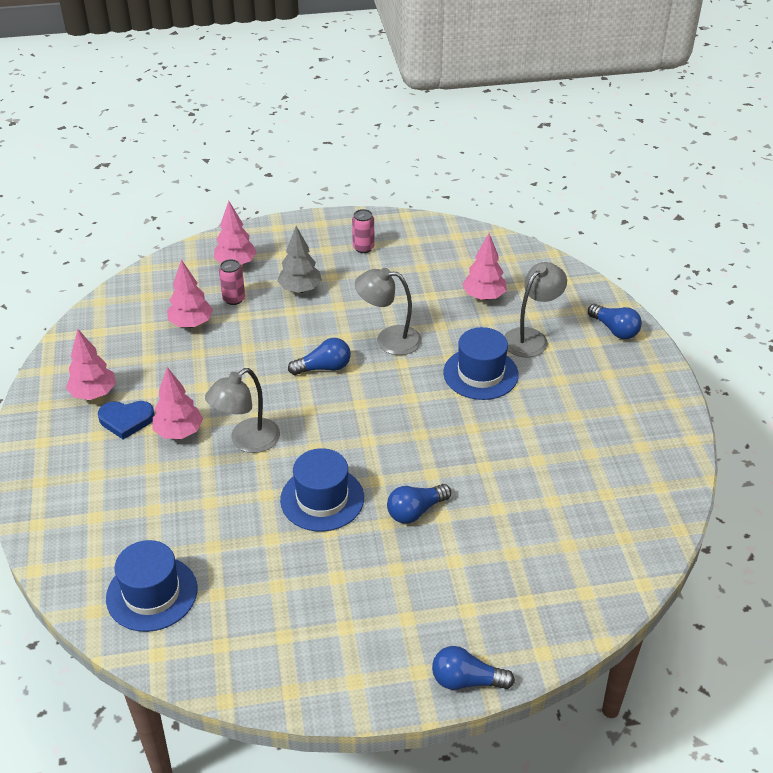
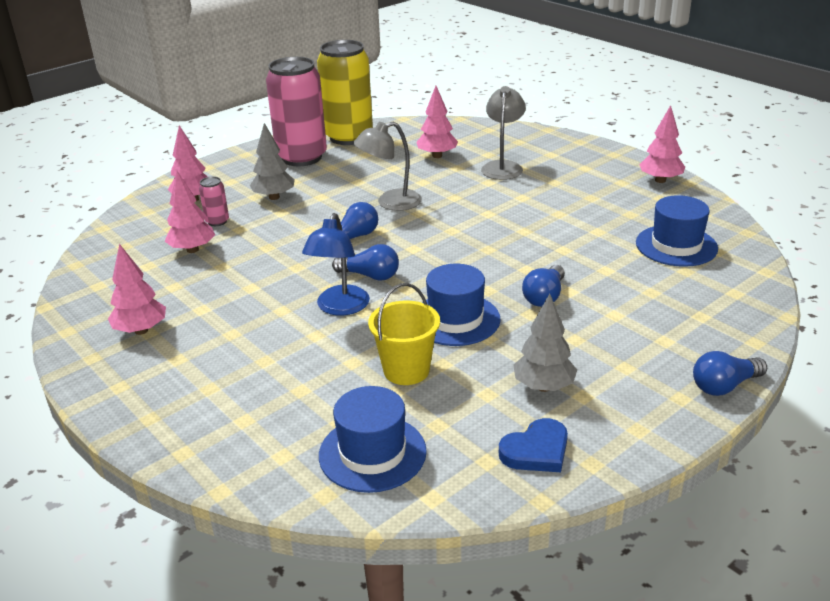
camera: 30 degrees left, 10 degrees down
blue heart [98,401,155,440] -> blue heart moved to [499,418,568,472]
pink tree [152,367,203,439] -> pink tree moved to [639,105,685,183]
grey lamp [205,368,280,453] -> blue lamp [302,213,370,316]
pink can [352,209,374,253] -> pink can [266,57,327,166], size x2.41
blue hat [443,327,519,400] -> blue hat moved to [636,195,718,267]
blue light bulb [588,304,642,339] -> blue light bulb moved to [332,244,399,281]
none -> yellow can [317,40,373,145]
none -> yellow bucket [368,283,440,385]
none -> grey tree [513,294,577,392]

